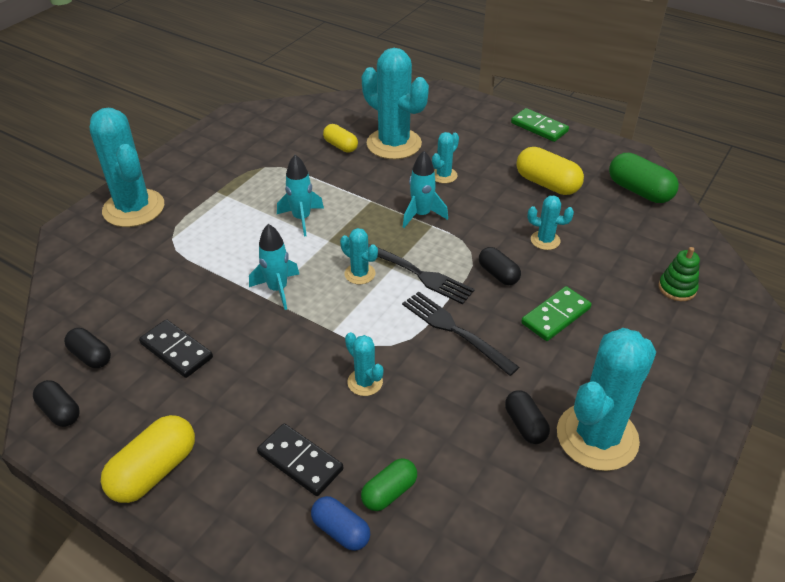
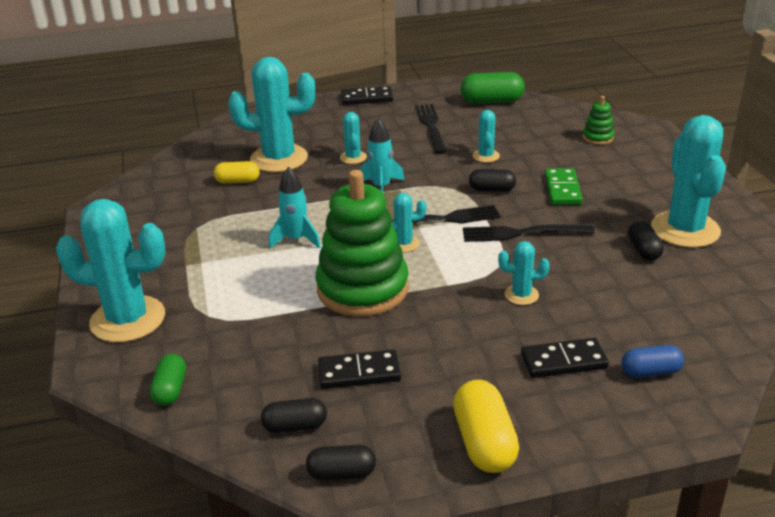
camera: 45 degrees left, 10 degrees down
turquoise rocket [249,224,299,310] -> green stacking toy [316,170,409,317]
green capsule [361,458,417,511] -> green capsule moved to [150,354,186,406]
black capsule [505,390,550,444] -> black capsule turned 60 degrees clockwise [628,221,664,260]
green domino [511,108,569,142] -> black domino [341,86,393,105]
yellow capsule [516,147,584,195] -> black fork [415,104,447,154]
turquoise cactus [527,195,574,250] -> turquoise cactus turned 60 degrees counterclockwise [472,110,500,163]

